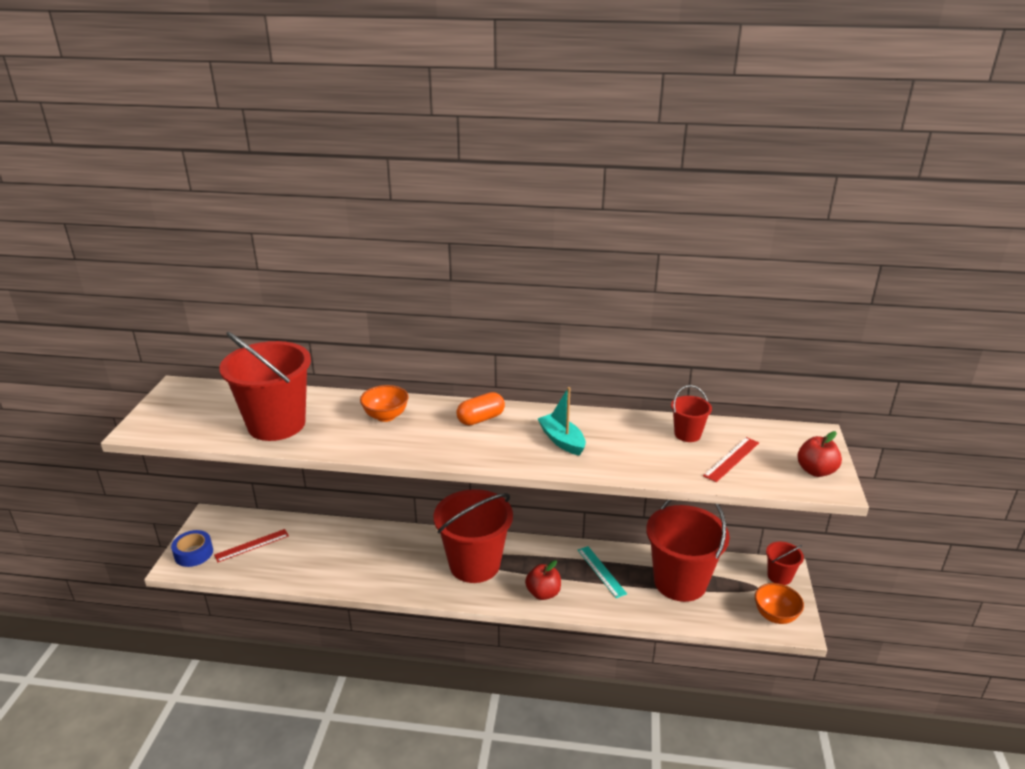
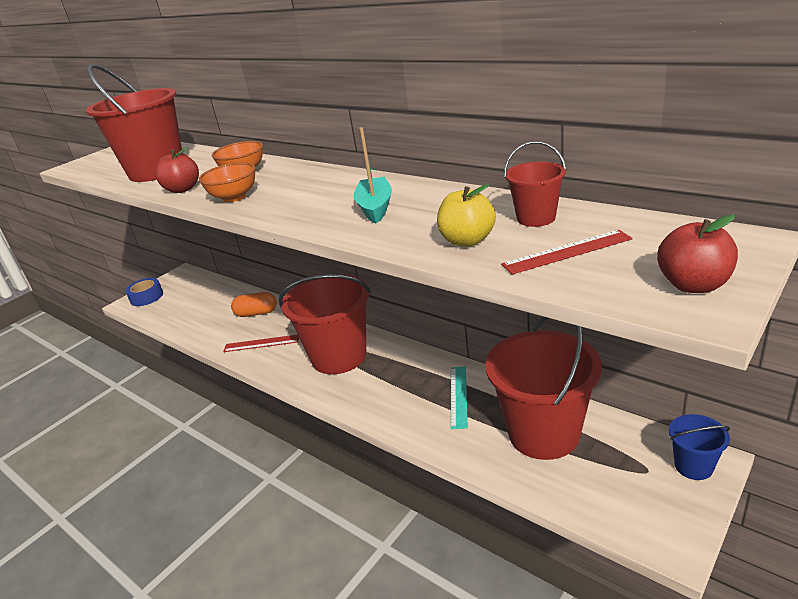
camera: 35 degrees right, 0 degrees up
red ruler [214,529,289,562] -> red ruler moved to [223,335,299,352]
orange capsule [456,392,505,425] -> orange capsule moved to [231,292,277,317]
red apple [525,560,561,600] -> red apple moved to [155,147,199,193]
orange bowl [755,583,804,624] -> orange bowl moved to [199,162,256,202]
red bucket [766,542,804,585] -> blue bucket [669,414,730,480]
none -> yellow apple [437,184,496,247]

